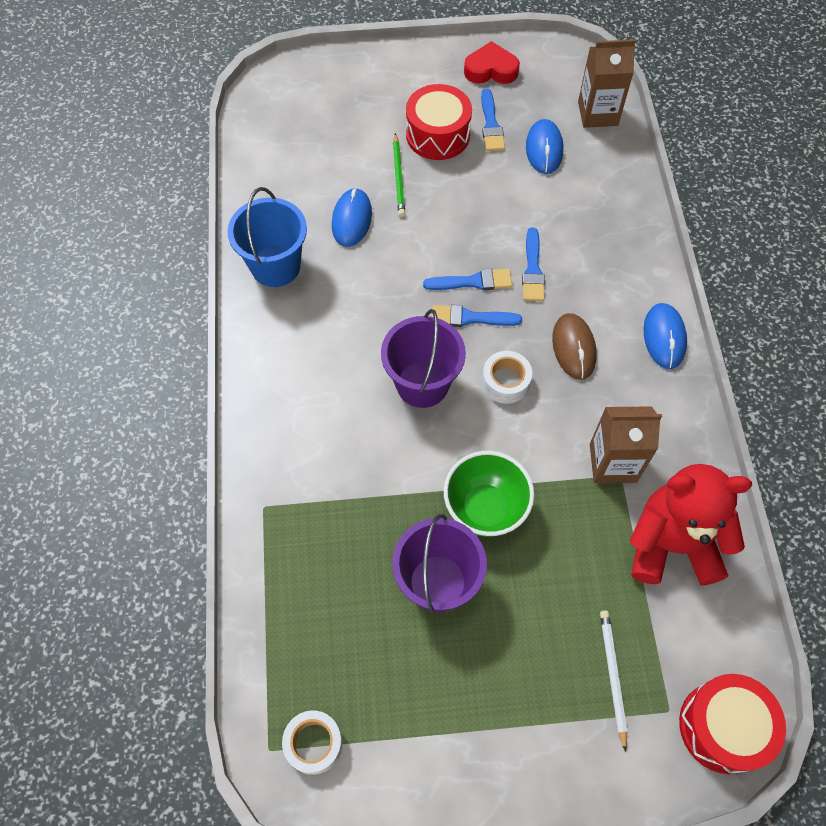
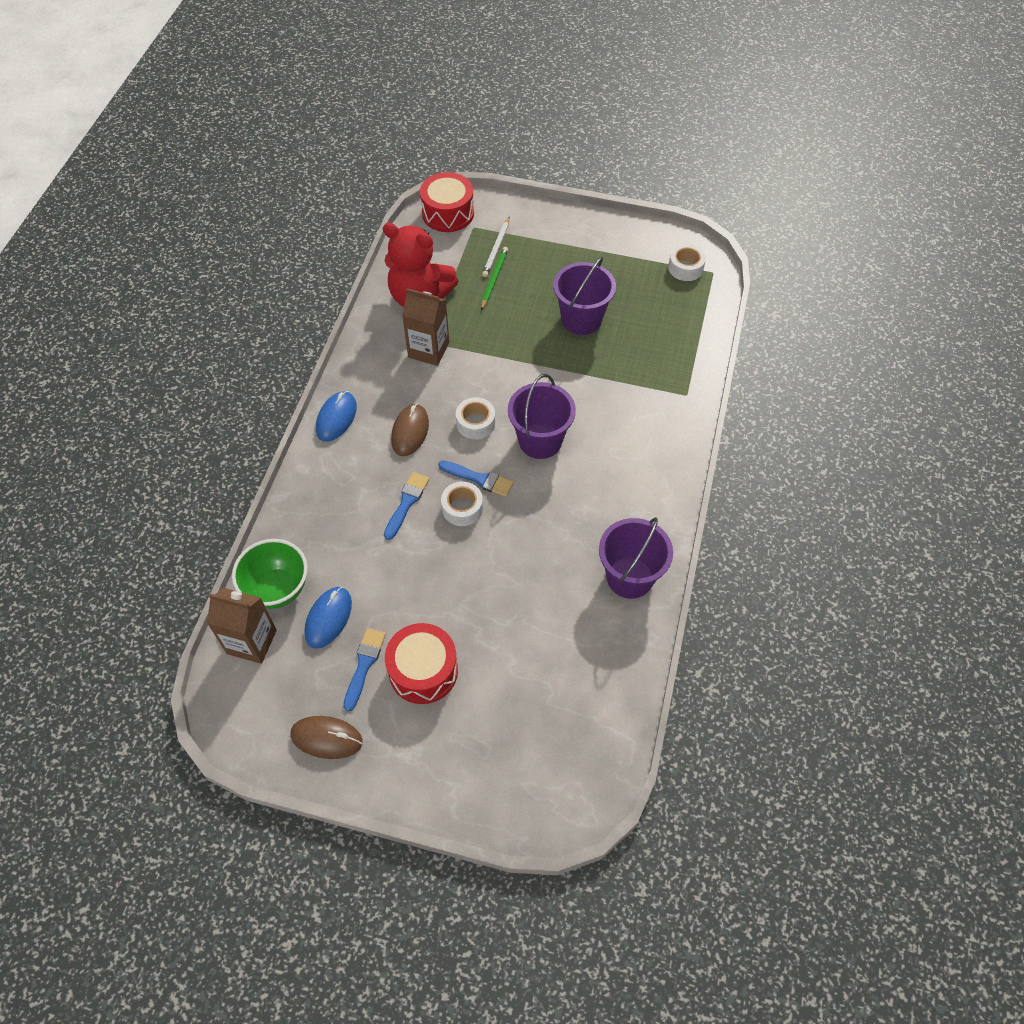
camera: 160 degrees left, 5 degrees down
blue bucket [227,187,307,287] -> purple bucket [599,517,673,599]
blue mouse [332,188,372,247] -> none
green pencil [393,133,405,217] -> green pencil moved to [481,247,508,310]
blue brush [423,269,512,290] -> white tape [441,482,483,526]
green bowl [444,451,534,537] -> green bowl moved to [232,539,308,609]
red heart [464,41,520,84] -> brown mouse [290,716,363,759]

